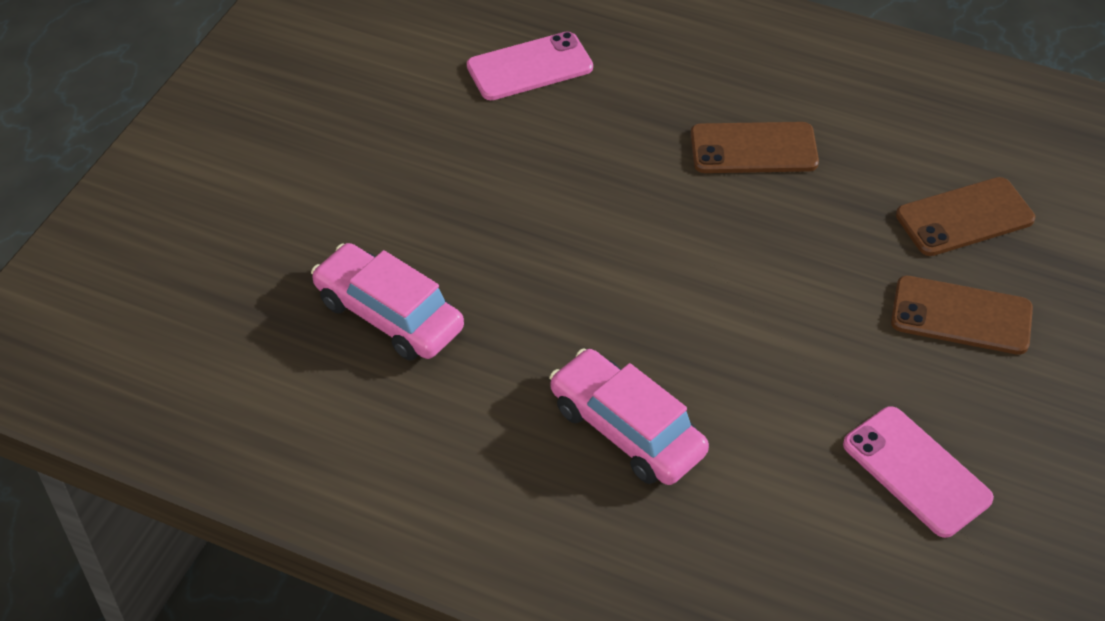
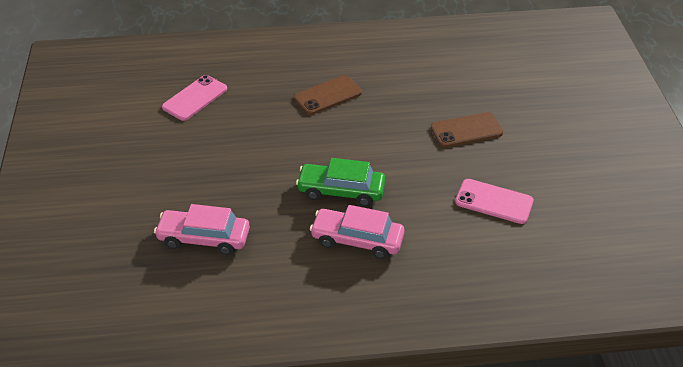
camera: 30 degrees left, 5 degrees down
brown phone [896,177,1035,256] -> none
none -> green car [296,158,385,206]

